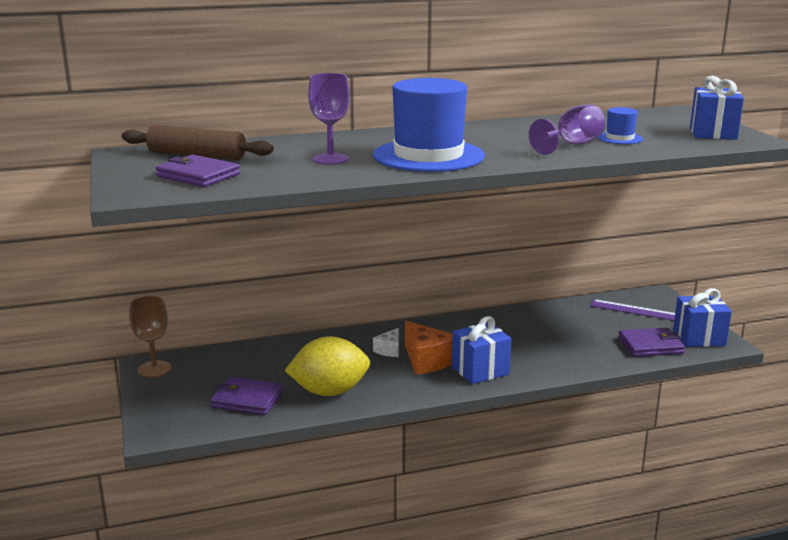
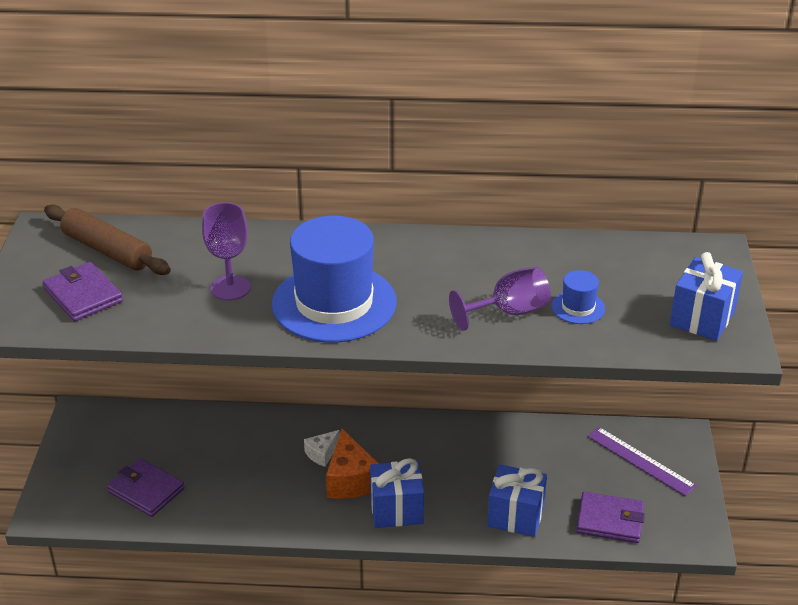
camera: 20 degrees right, 15 degrees up
brown goblet [129,296,172,378] -> none
yellow lemon [285,336,370,396] -> none
blue gift [673,288,732,347] -> blue gift moved to [487,464,547,537]

